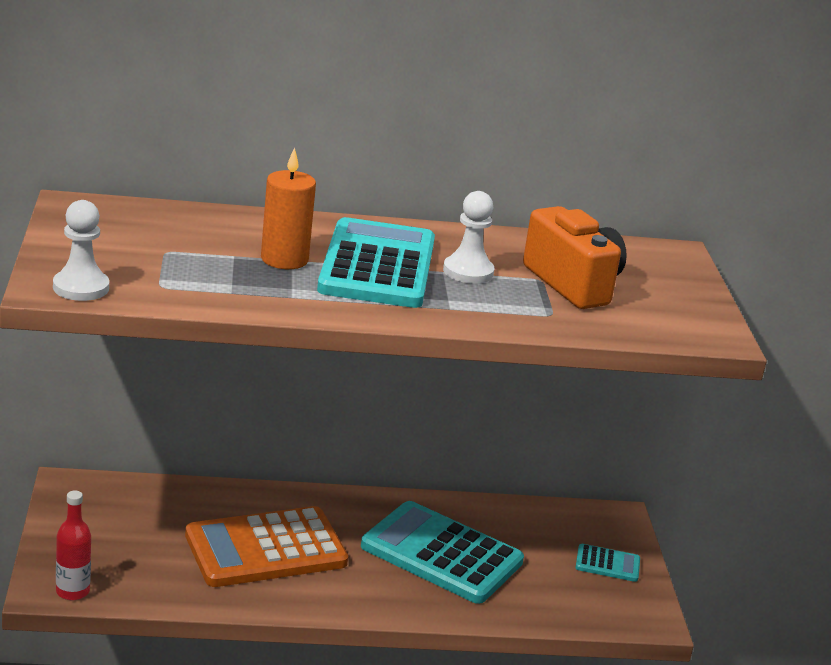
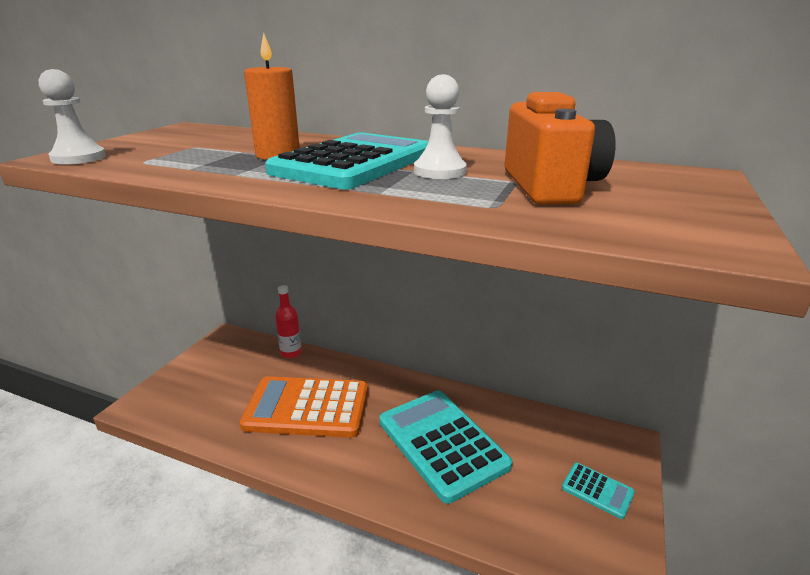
camera: 30 degrees right, 0 degrees up
red bottle [56,491,91,600] -> red bottle moved to [275,285,302,358]

